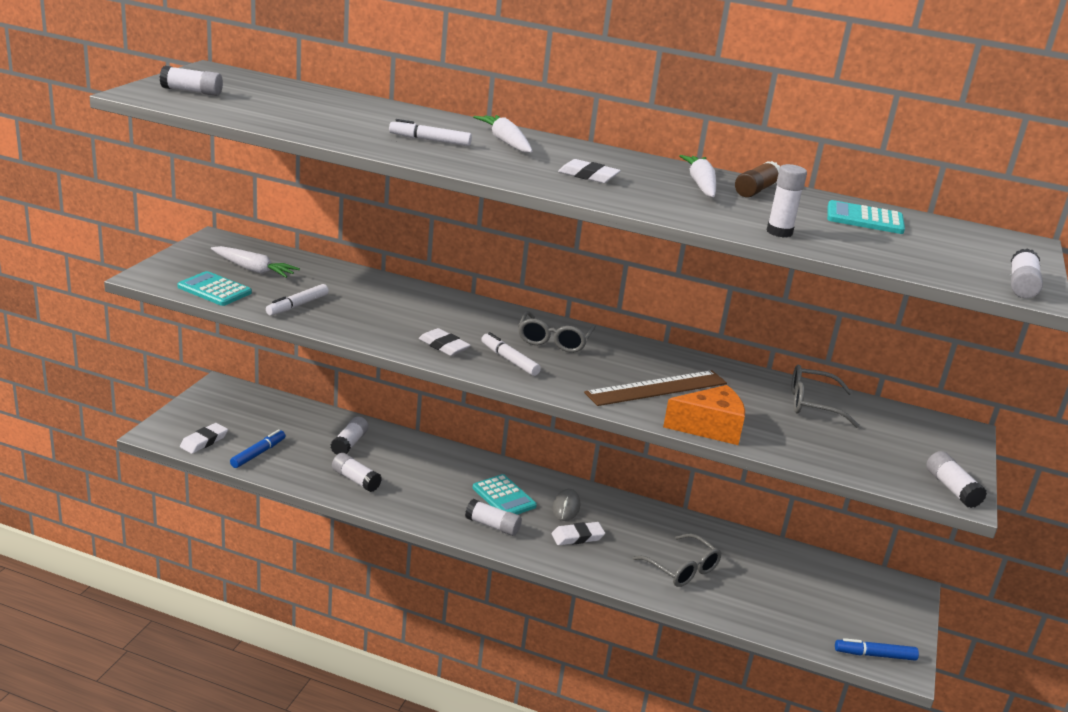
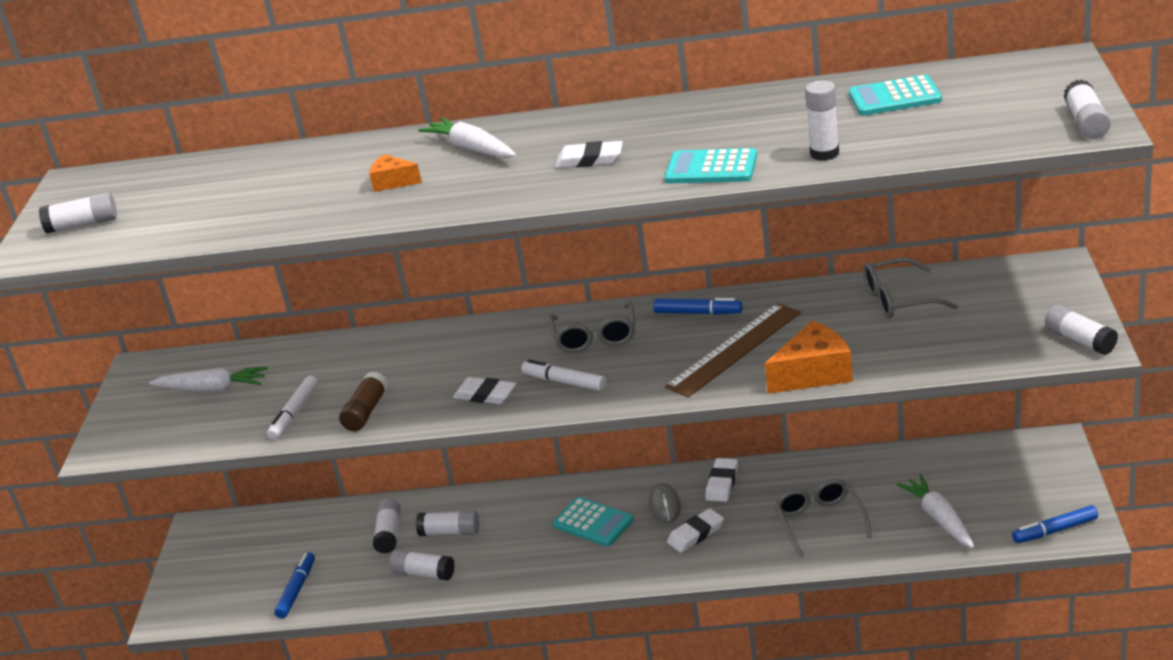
camera: 10 degrees left, 5 degrees up
turquoise calculator [177,271,252,306] -> turquoise calculator moved to [664,148,757,184]
white eraser [180,423,228,454] -> white eraser moved to [705,458,738,502]
white marker [389,119,472,146] -> orange cheese [369,154,422,192]
white glue stick [465,499,522,536] -> white glue stick moved to [416,510,479,536]
grey glasses [632,533,721,587] -> grey glasses turned 135 degrees counterclockwise [775,479,872,557]
white carrot [679,155,716,197] -> white carrot moved to [897,474,974,548]
brown glue stick [735,161,780,197] -> brown glue stick moved to [339,371,388,431]
none -> blue marker [653,298,742,315]

